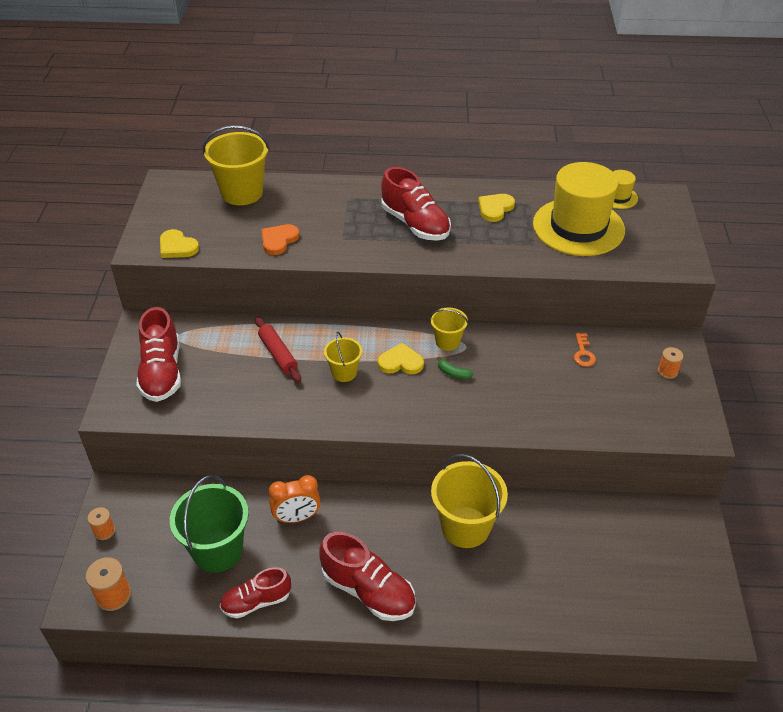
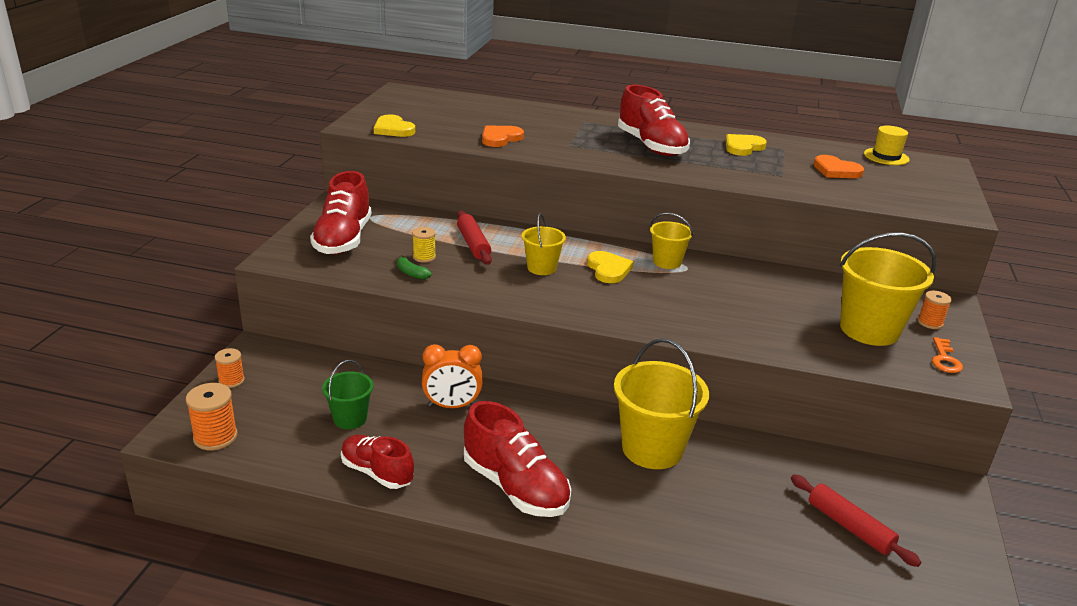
camera: 10 degrees right, 15 degrees down
green bucket [170,475,249,572] -> green bucket [322,360,373,429], size x0.55
yellow bucket [203,126,270,205] -> yellow bucket moved to [839,232,936,346]
red shoe [220,567,291,618] -> red shoe turned 45 degrees clockwise [341,435,414,489]
yellow heart [378,343,424,375] -> yellow heart turned 60 degrees clockwise [587,251,633,283]
green banana [437,357,473,379] -> green banana moved to [397,255,432,280]
yellow hat [533,162,625,256] -> orange heart [814,155,864,178]
orange key [574,333,596,367] -> orange key moved to [932,337,963,373]
none -> yellow spool [412,227,436,263]
none -> red rolling pin [791,474,921,567]

